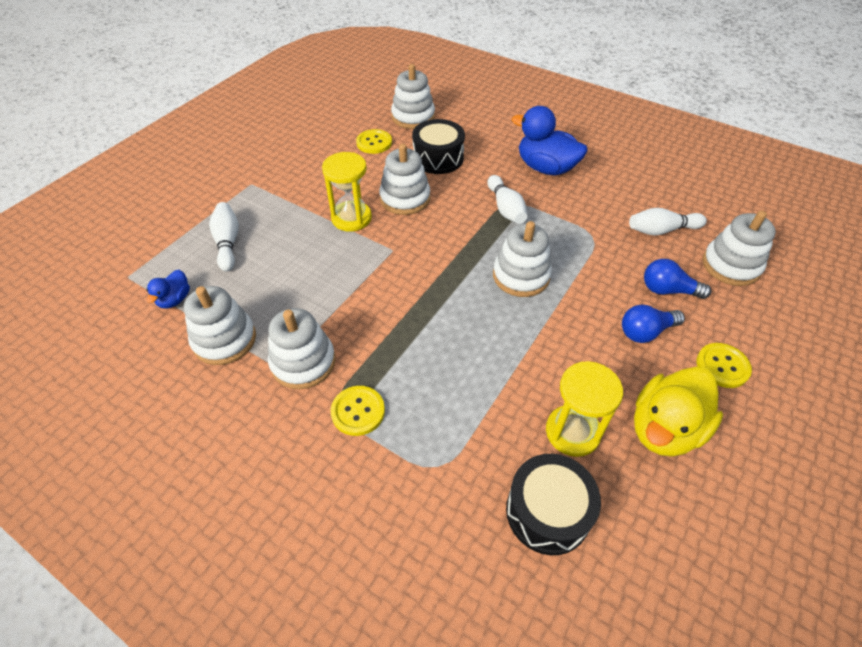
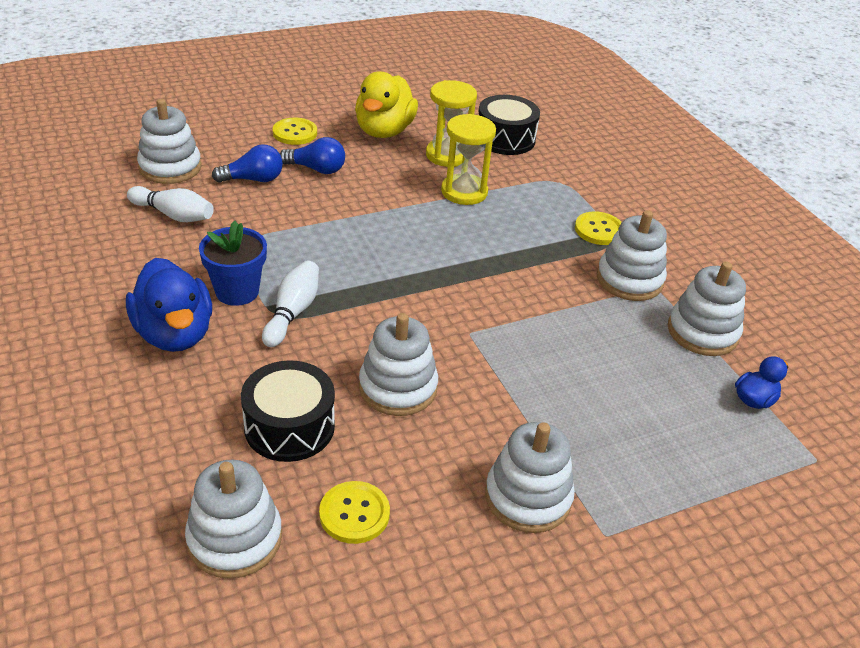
camera: 150 degrees left, 10 degrees down
white bowling pin [209,202,239,271] -> none
yellow hourglass [322,152,372,232] -> yellow hourglass moved to [441,114,496,205]
white stacking toy [493,221,552,297] -> white stacking toy moved to [485,422,575,533]
yellow duck [634,367,723,457] -> yellow duck turned 120 degrees clockwise [355,71,418,138]
blue light bulb [644,259,711,299] -> blue light bulb turned 60 degrees counterclockwise [212,144,283,183]
none -> blue flower pot [199,221,267,306]

